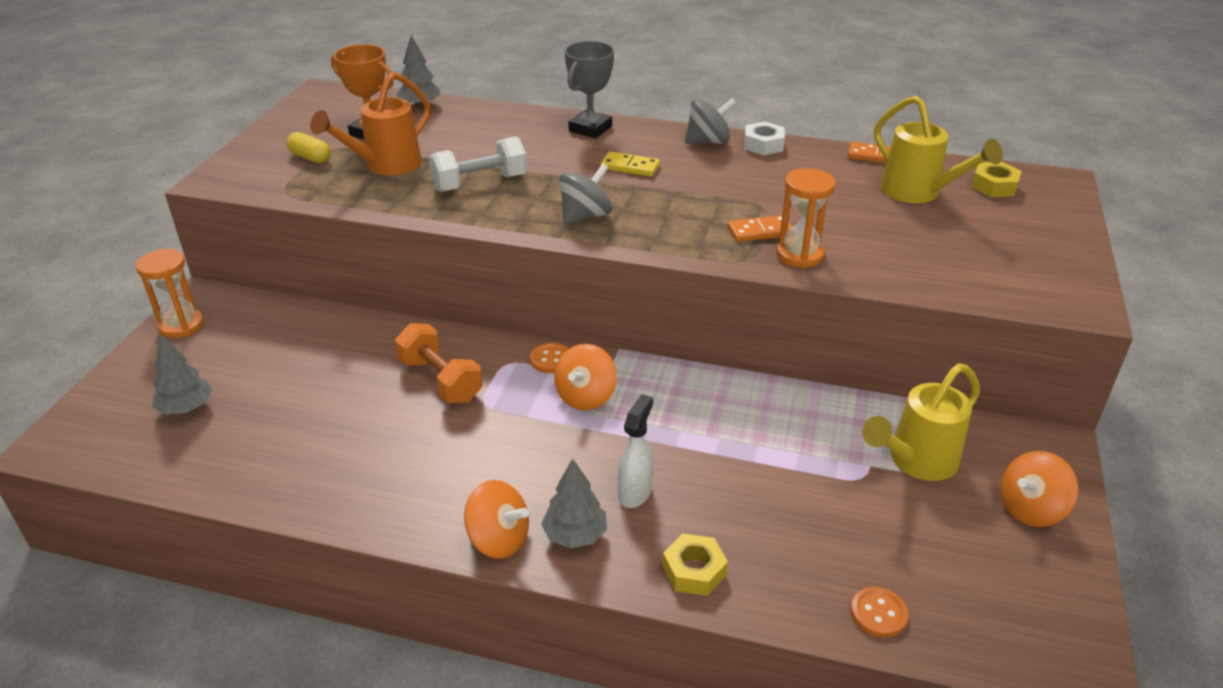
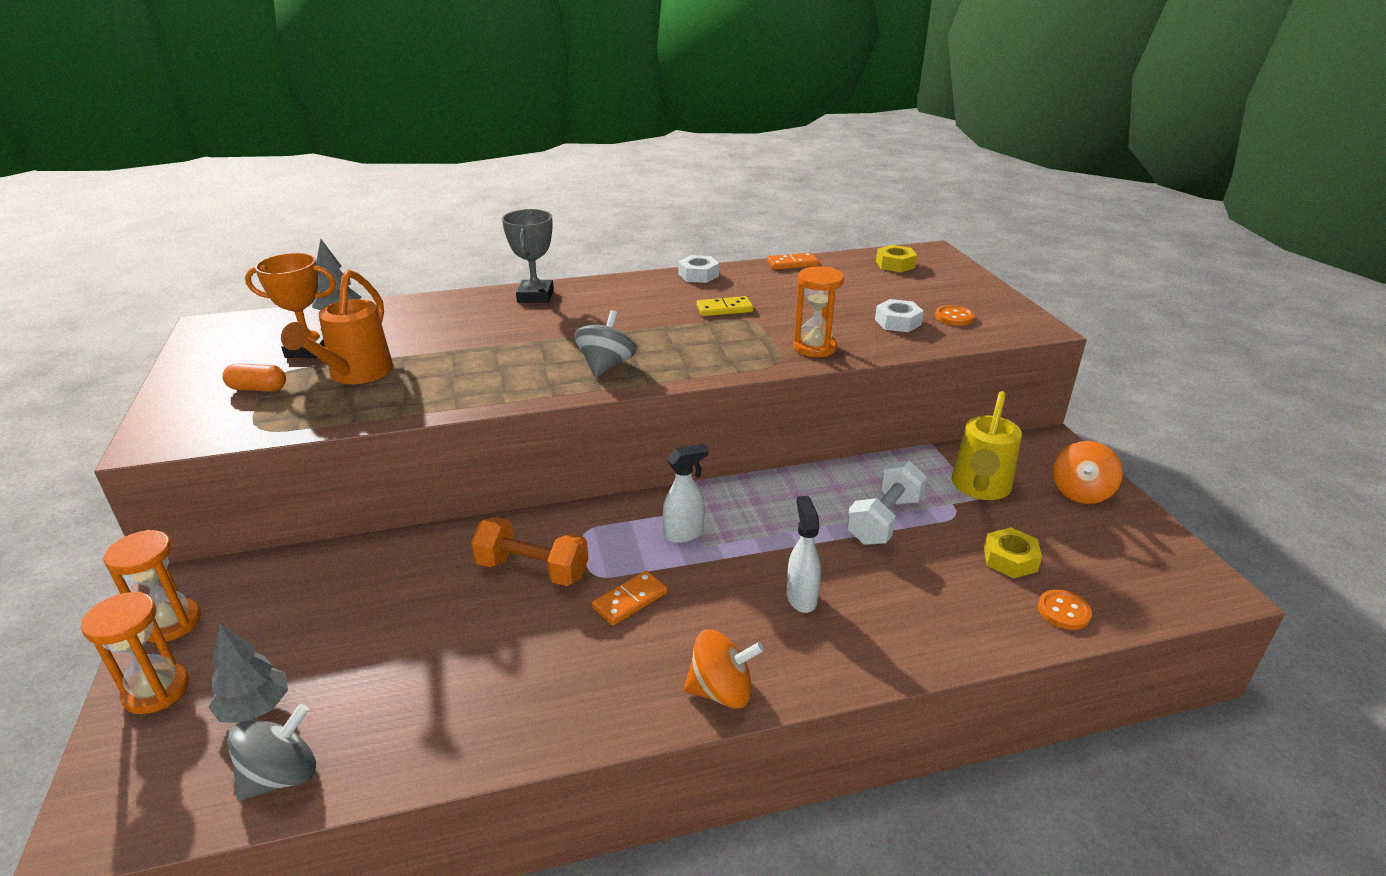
camera: 30 degrees left, 5 degrees down
yellow capsule [286,132,331,163] -> orange capsule [222,363,286,392]
white dumbbell [429,136,527,192] -> white dumbbell moved to [847,460,927,545]
orange button [530,343,569,373] -> orange button moved to [935,305,974,326]
grey tree [541,458,607,548] -> none
orange spinning top [554,344,617,411] -> white spray bottle [663,444,709,543]
yellow domino [600,151,660,177] -> yellow domino moved to [696,296,753,316]
yellow nut [663,534,728,596] -> yellow nut moved to [984,527,1042,578]
grey spinning top [685,98,736,144] -> grey spinning top moved to [227,704,316,801]
orange domino [728,215,793,242] -> orange domino moved to [592,571,667,625]
yellow watering can [874,95,1003,203] -> none
none -> orange hourglass [81,592,189,714]
none -> white nut [875,299,924,332]

